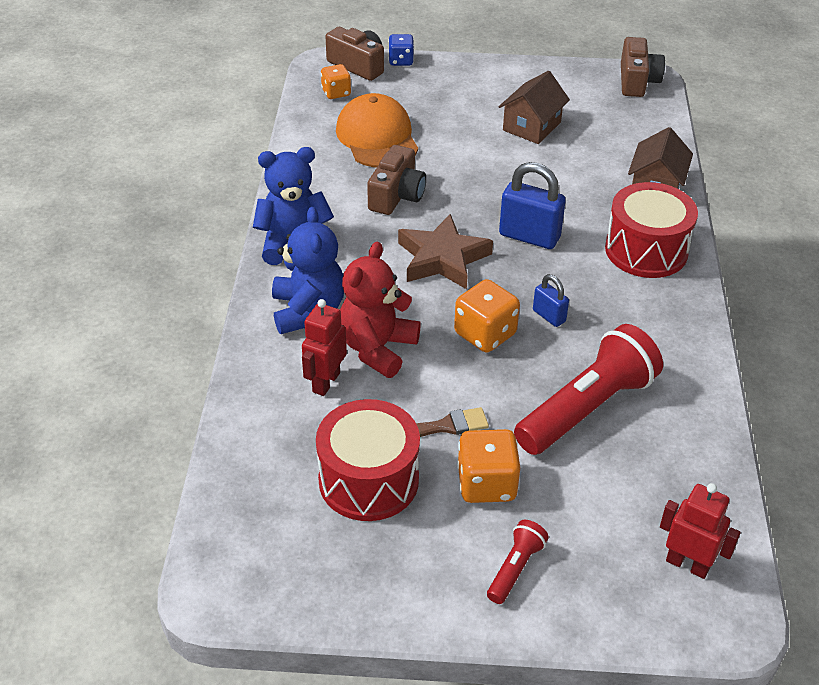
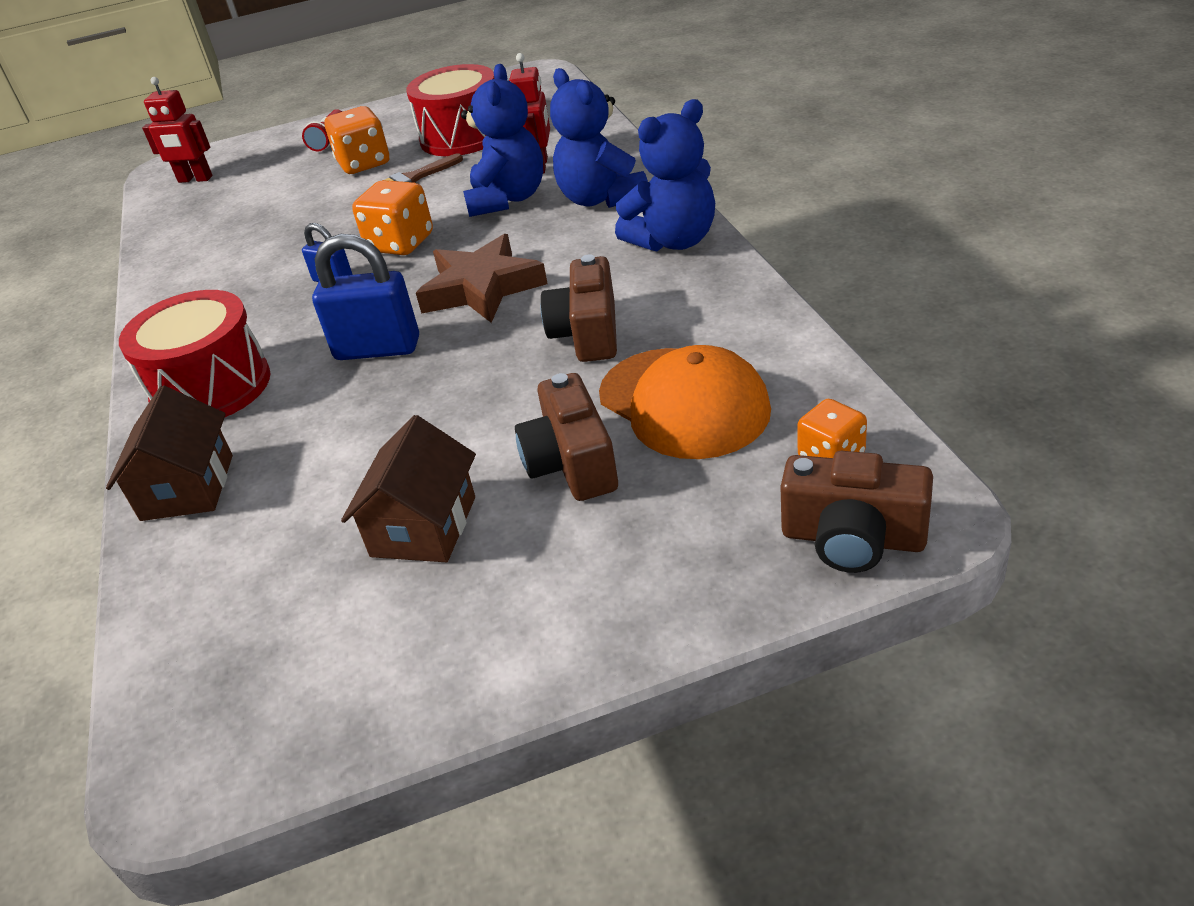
camera: 165 degrees right, 5 degrees down
red teddy bear [340,242,421,378] -> blue teddy bear [461,64,543,217]
blue dice [388,34,414,66] -> none
red flashlight [514,324,663,455] -> none
brown camera [621,37,665,97] -> brown camera moved to [515,373,618,501]

